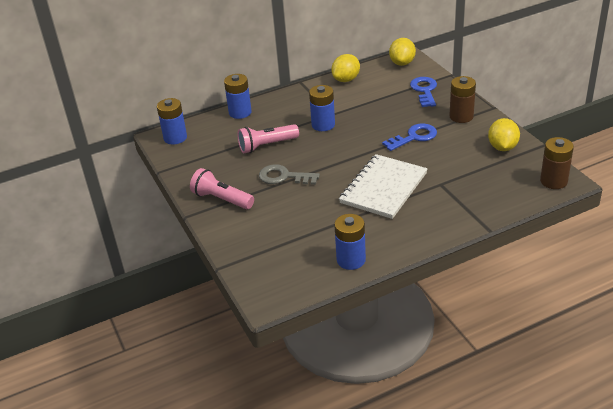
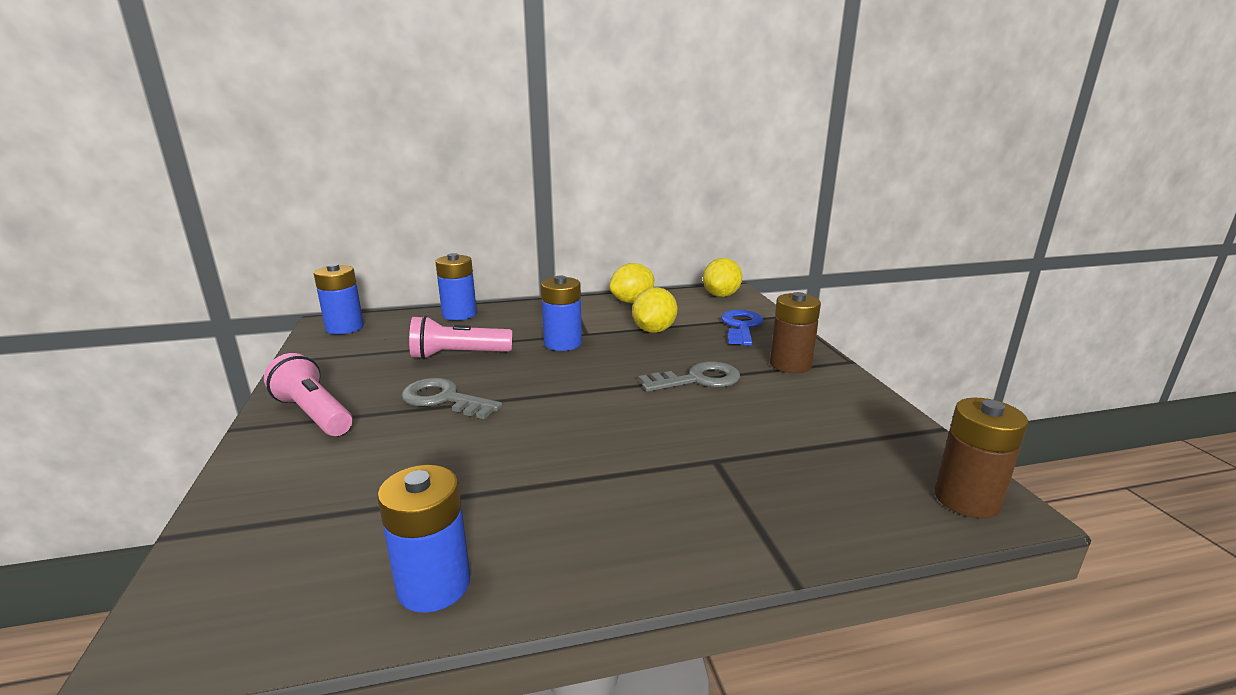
camera: 10 degrees right, 15 degrees down
white notebook [339,154,428,219] -> none
blue key [382,124,437,151] -> grey key [638,361,740,392]
yellow lemon [488,118,520,151] -> yellow lemon moved to [632,287,677,333]

